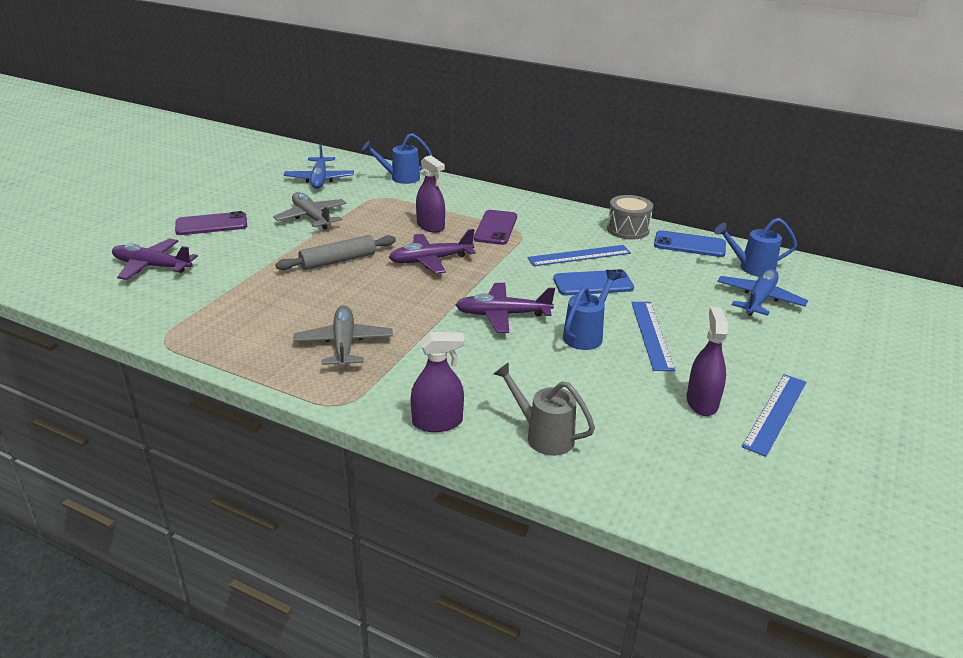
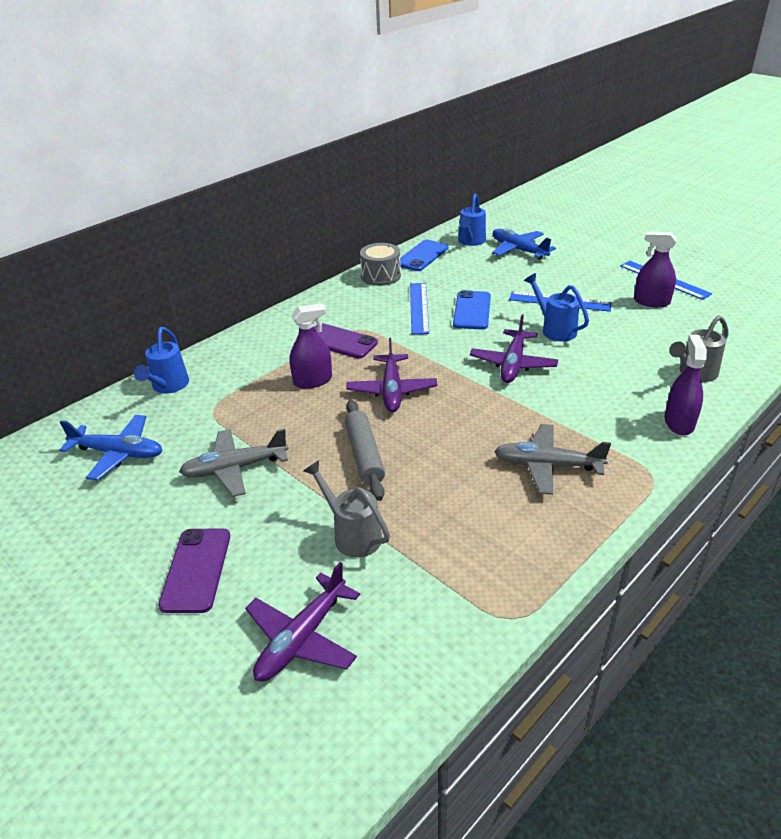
camera: 70 degrees left, 5 degrees up
none -> grey watering can [304,460,390,558]

